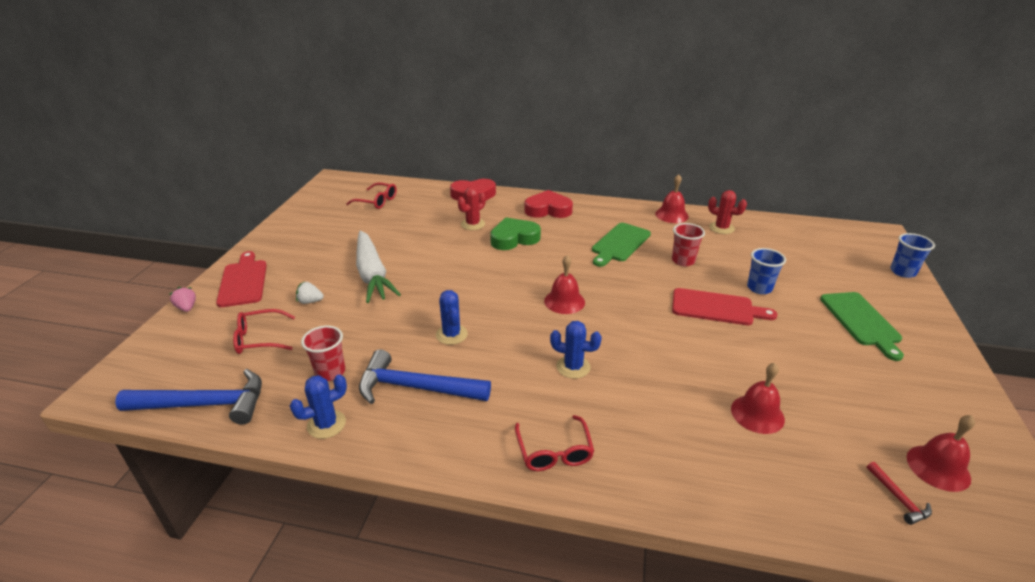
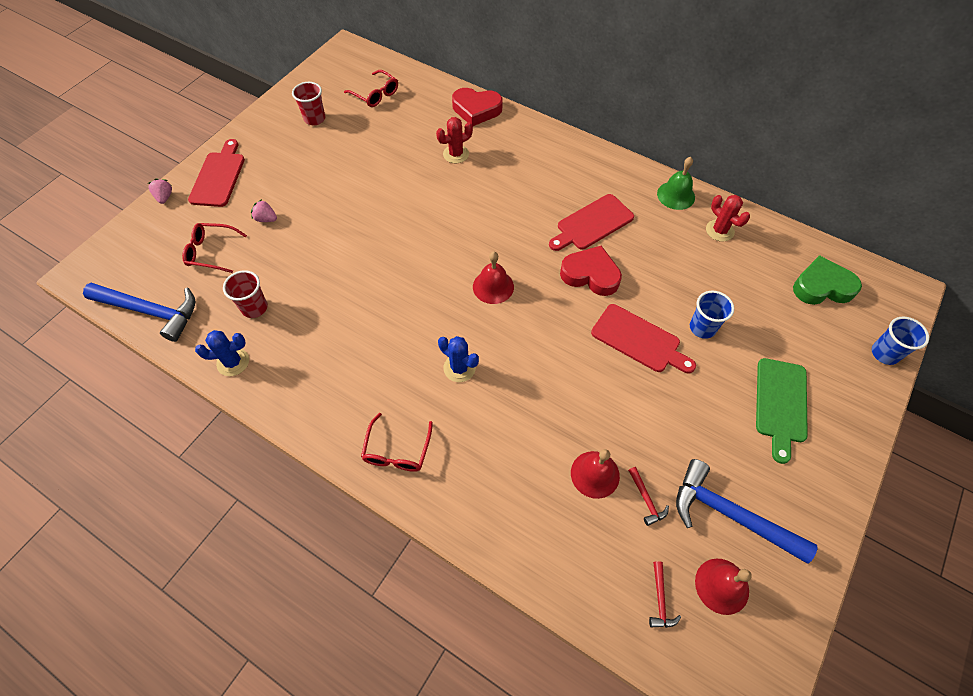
camera: 20 degrees right, 25 degrees up
white strawberry [296,281,324,304] -> pink strawberry [251,199,277,222]
white carrot [356,230,401,303] -> none
blue hammer [359,349,491,404] -> blue hammer moved to [676,459,817,564]
blue cactus [436,290,468,345] -> none
green heart [490,217,541,250] -> green heart moved to [793,255,862,305]
red heart [524,190,573,218] -> red heart moved to [560,246,622,296]
green cutting board [592,223,651,267] -> red cutting board [549,194,634,251]
red bell [655,174,689,223] -> green bell [657,157,695,210]
red cup [672,223,705,266] -> red cup moved to [292,82,325,125]
none -> red hammer [628,467,669,526]

